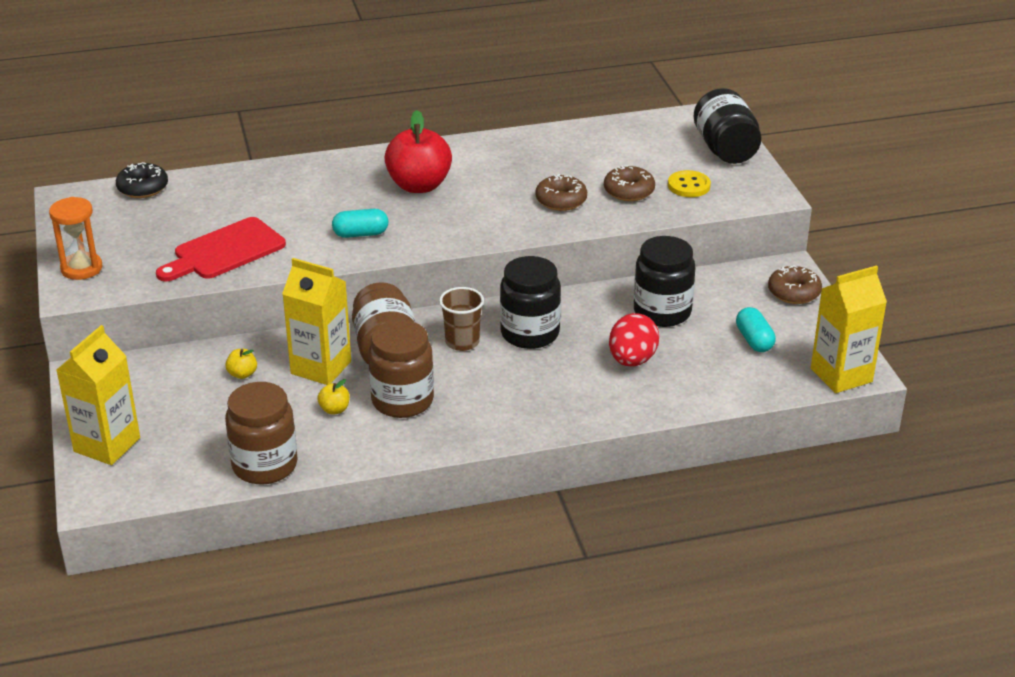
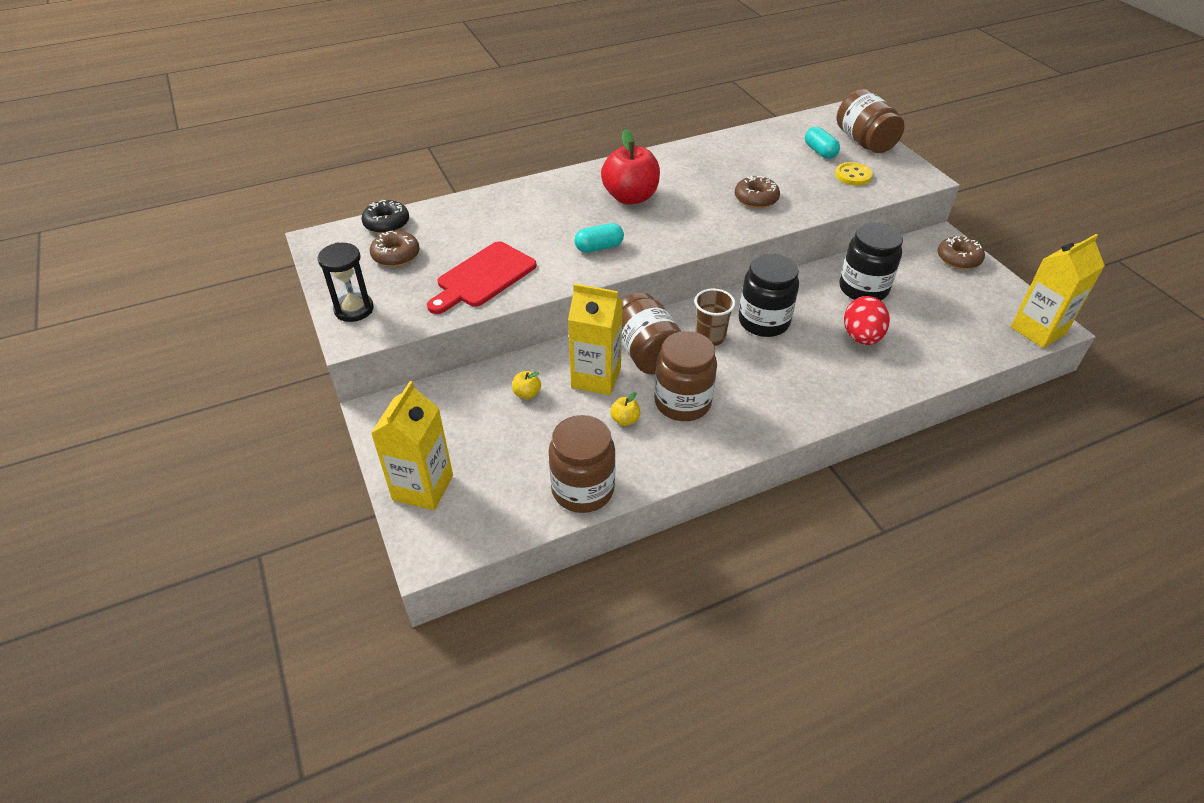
camera: 10 degrees left, 10 degrees up
orange hourglass [49,197,102,280] -> black hourglass [318,242,374,322]
brown donut [604,165,655,201] -> brown donut moved to [370,231,420,267]
black jar [694,88,761,164] -> brown jar [837,89,905,153]
turquoise capsule [736,307,776,352] -> turquoise capsule moved to [805,127,840,159]

